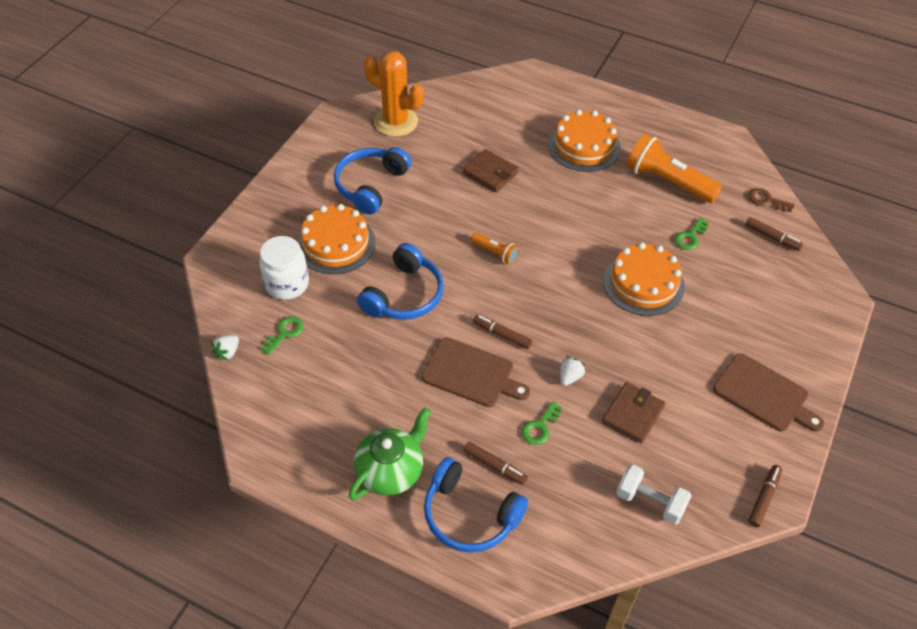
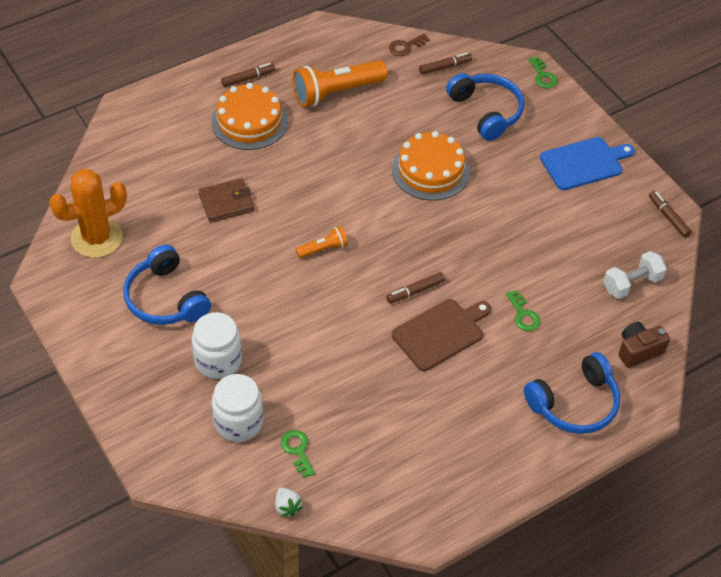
camera: 60 degrees left, 0 degrees up
orange cake [297,204,375,274] -> white jar [192,312,242,379]
green teapot [348,407,431,500] -> none
blue headphones [357,243,444,320] -> blue headphones moved to [446,73,524,141]
brown marker [464,442,528,485] -> brown marker moved to [221,63,276,87]
white strawberry [560,356,585,386] -> none
brown wallet [602,382,665,444] -> none
green key [674,218,709,250] -> green key moved to [528,57,558,88]
brown cutting board [713,353,824,432] -> blue cutting board [540,137,635,190]
none -> brown camera [618,322,670,368]

